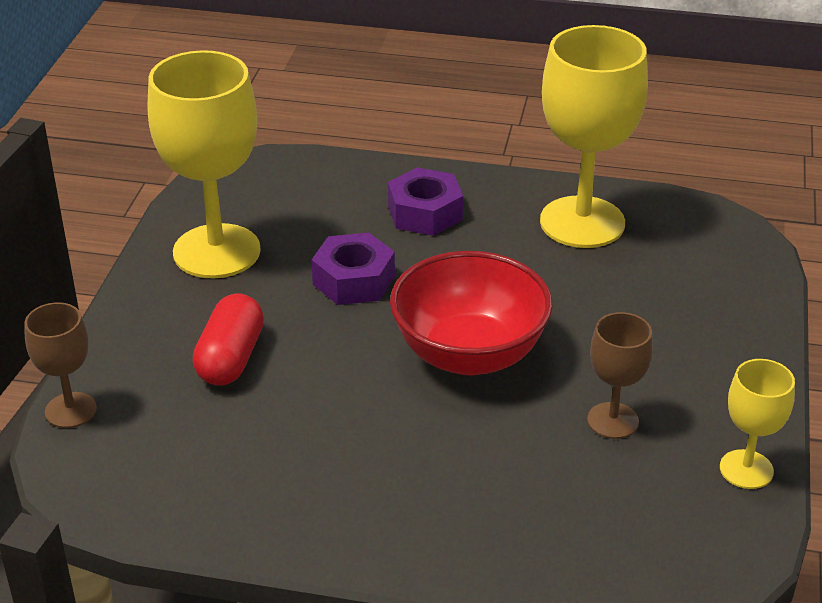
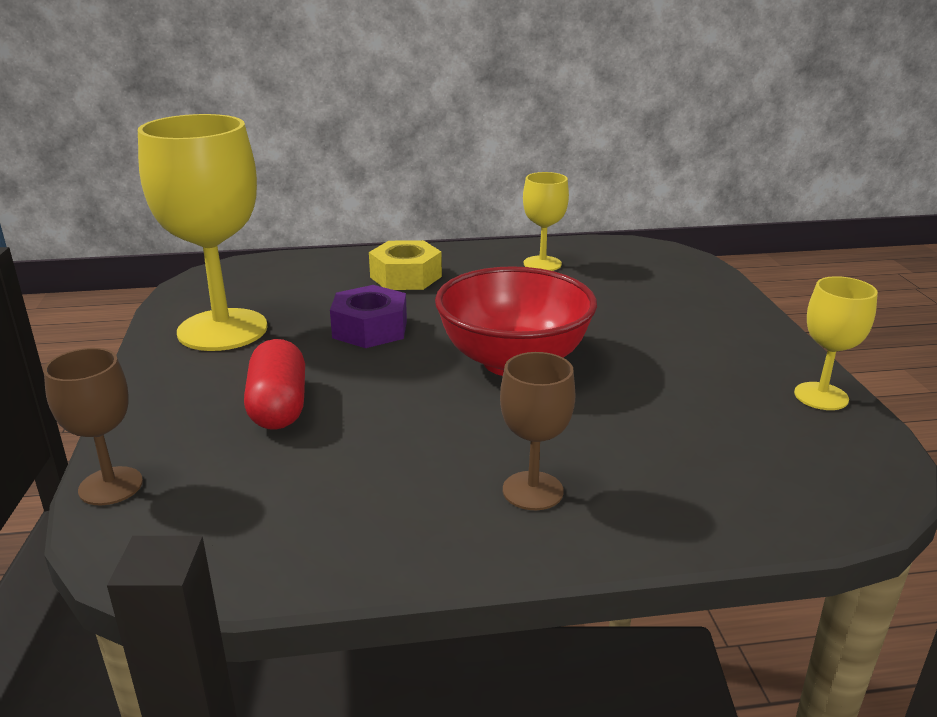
camera: 20 degrees left, 10 degrees down
purple nut [388,167,463,236] -> yellow nut [369,240,442,290]
yellow goblet [540,25,648,248] -> yellow goblet [523,172,569,271], size x0.51
brown goblet [587,312,653,439] -> brown goblet moved to [500,352,575,510]

